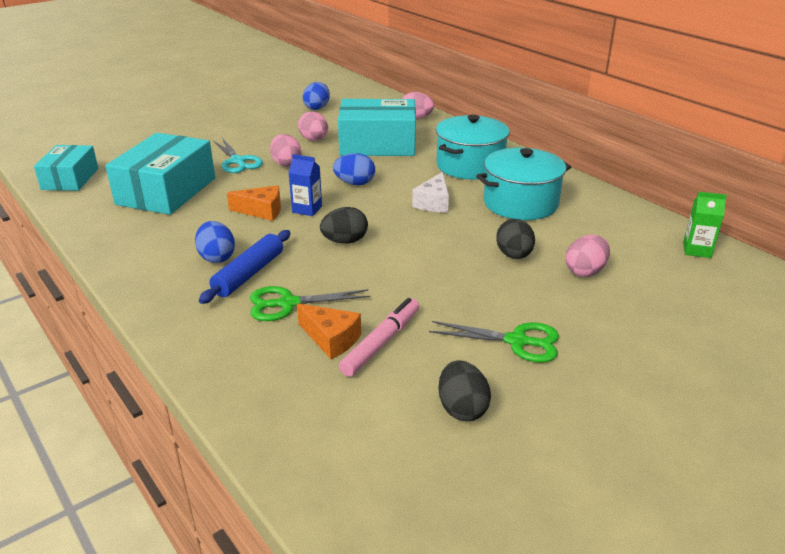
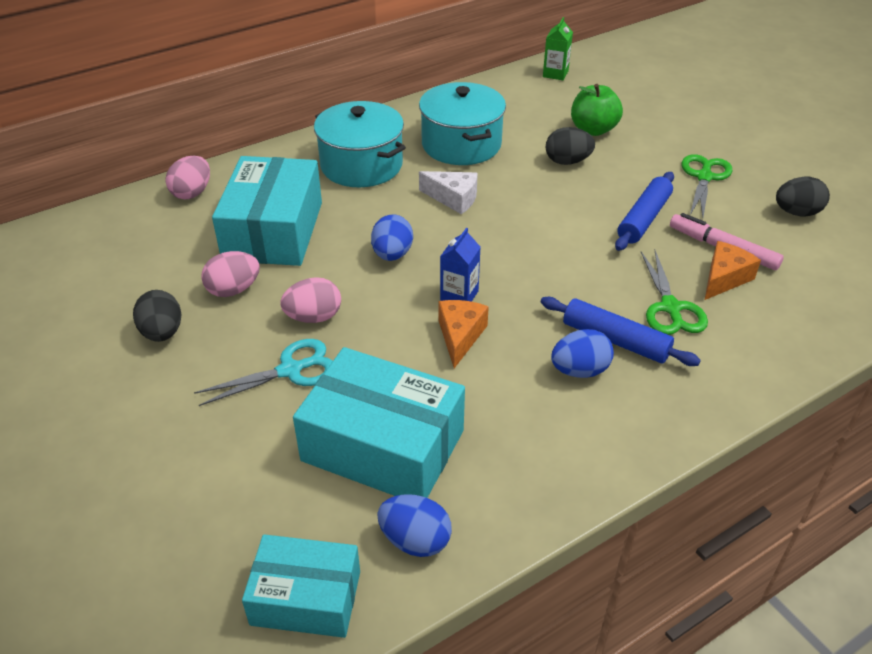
camera: 85 degrees left, 10 degrees up
blue egg [302,82,330,110] -> blue egg moved to [377,494,452,557]
black egg [320,207,368,244] -> black egg moved to [133,290,181,342]
pink egg [565,235,610,277] -> green apple [571,84,623,136]
none -> blue rolling pin [615,172,674,251]

